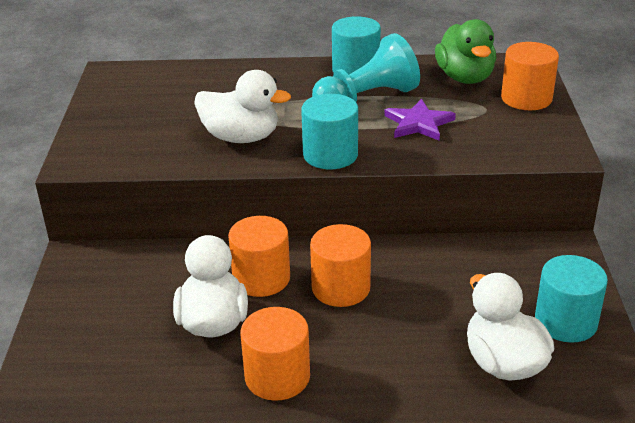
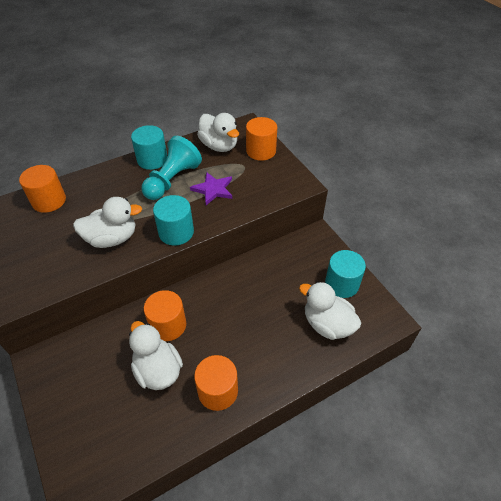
camera: 30 degrees left, 15 degrees up
orange cylinder [310,224,371,307] -> orange cylinder moved to [19,165,66,213]
green duck [435,19,496,84] -> white duck [197,113,239,152]

